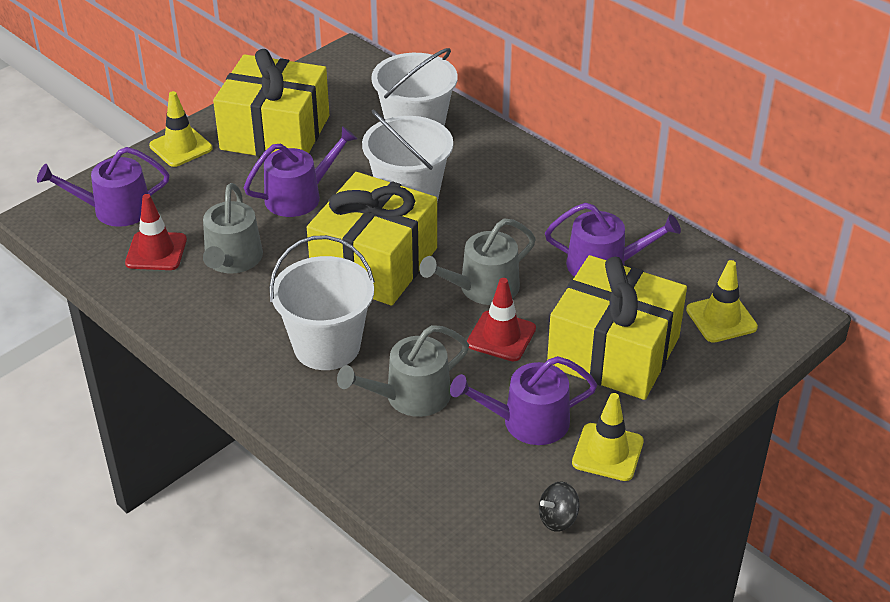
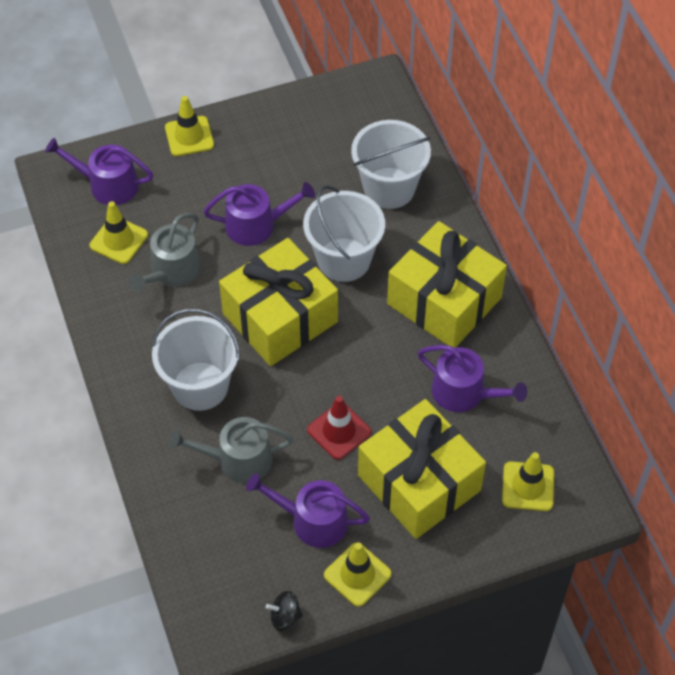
camera: 25 degrees right, 15 degrees up
red traffic cone [125,194,187,270] -> yellow traffic cone [90,201,148,264]
yellow gift [213,49,329,157] -> yellow gift moved to [387,221,507,348]
grey watering can [419,219,536,305] -> none

